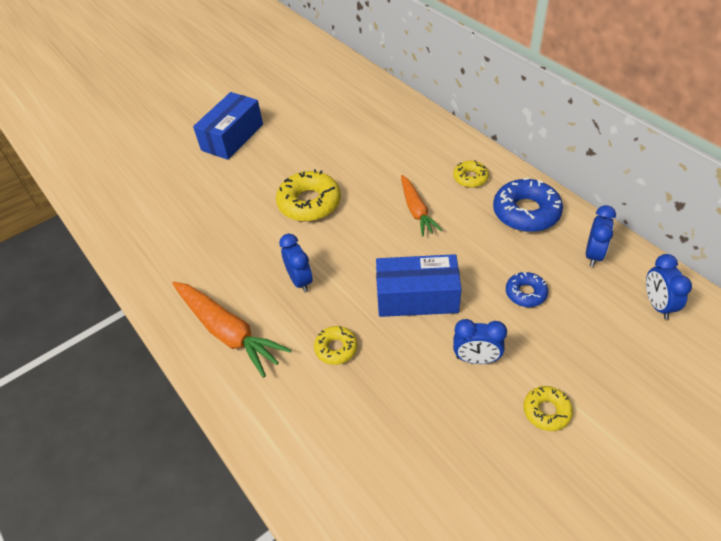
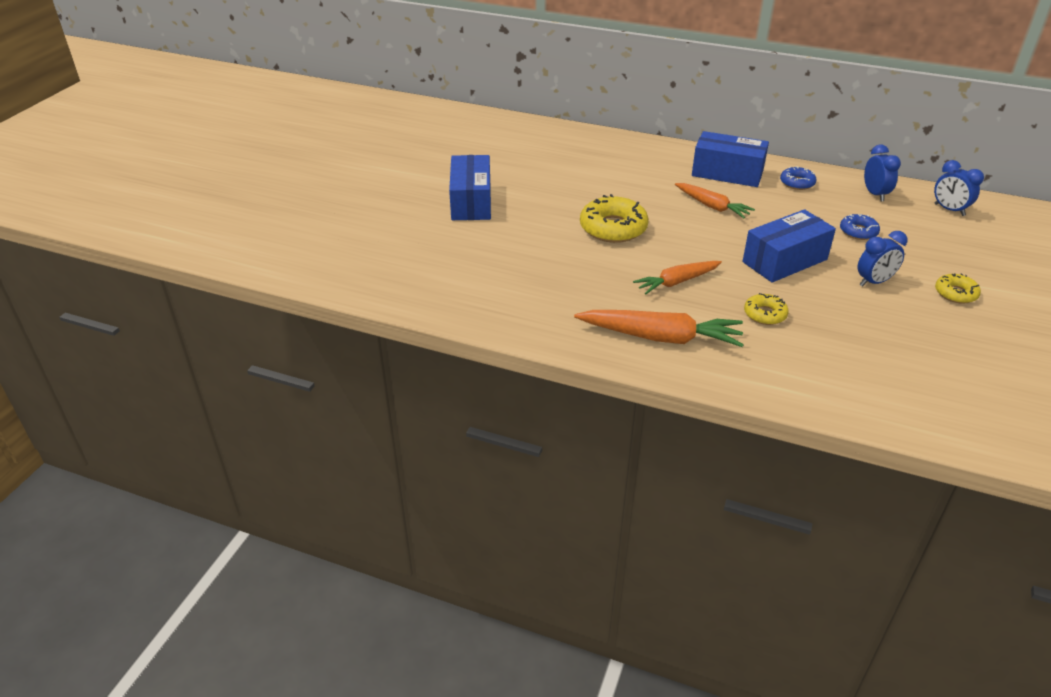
camera: 35 degrees left, 10 degrees down
blue clock [279,234,313,293] -> orange carrot [633,261,722,294]
yellow donut [453,160,489,188] -> blue box [692,131,769,187]
blue donut [493,177,563,232] -> blue donut [780,166,817,190], size x0.55

